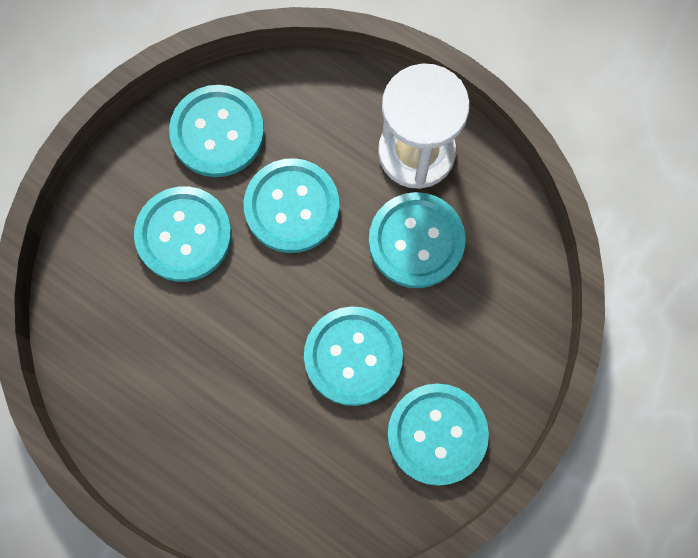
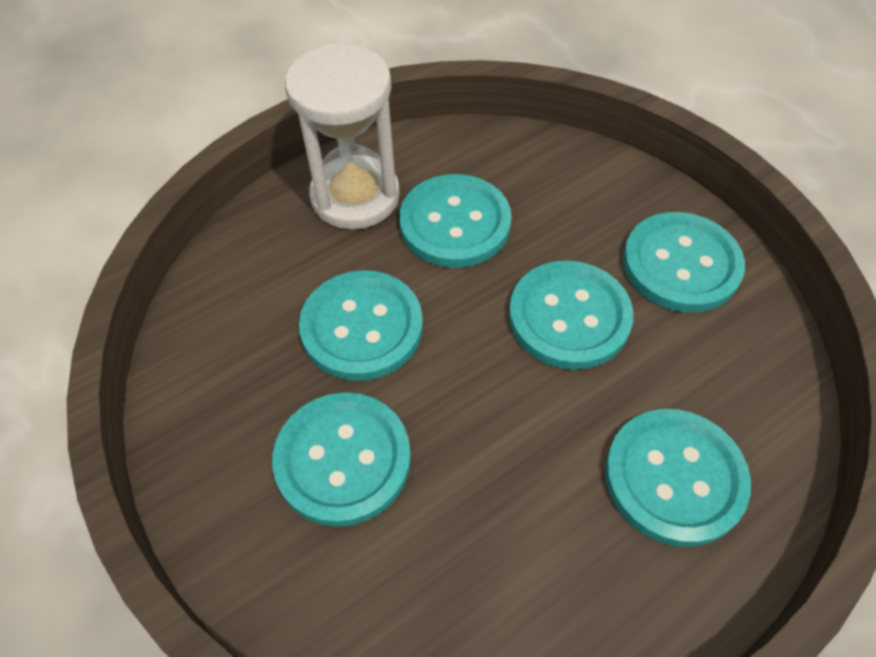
camera: 70 degrees left, 20 degrees down
turquoise button [169,85,264,177] -> turquoise button moved to [605,409,751,547]

